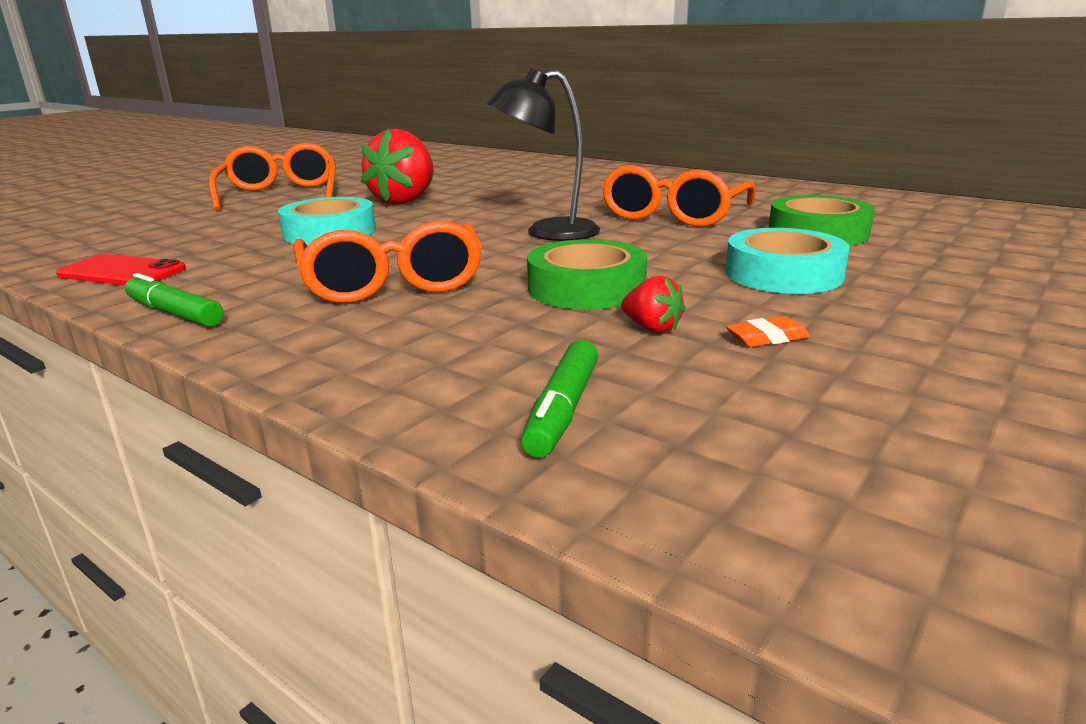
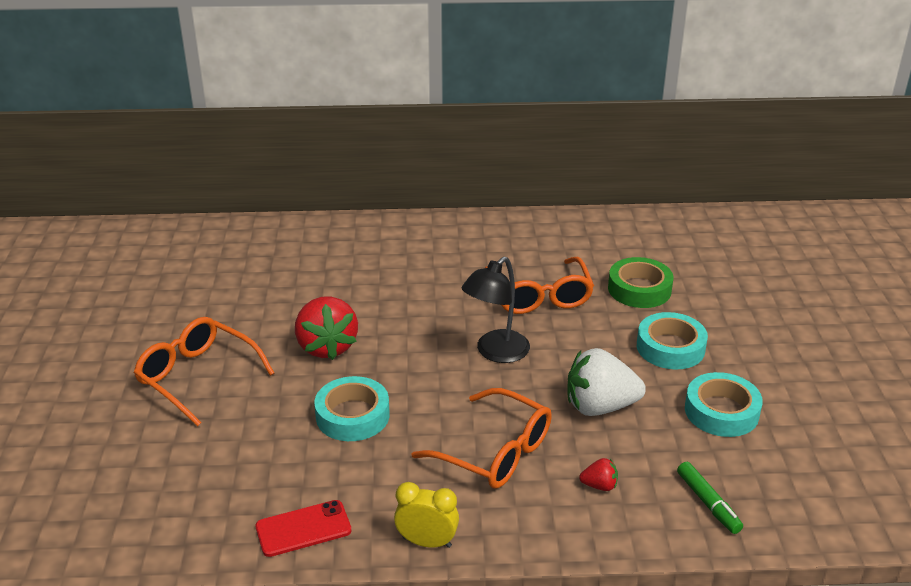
camera: 40 degrees left, 10 degrees up
green marker [125,273,224,327] -> yellow clock [394,482,459,548]
green tape [527,239,647,310] -> white strawberry [567,348,646,416]
red strawberry [621,276,685,333] -> red strawberry moved to [579,458,618,491]
orange eraser [726,316,810,347] -> turquoise tape [685,372,763,437]

